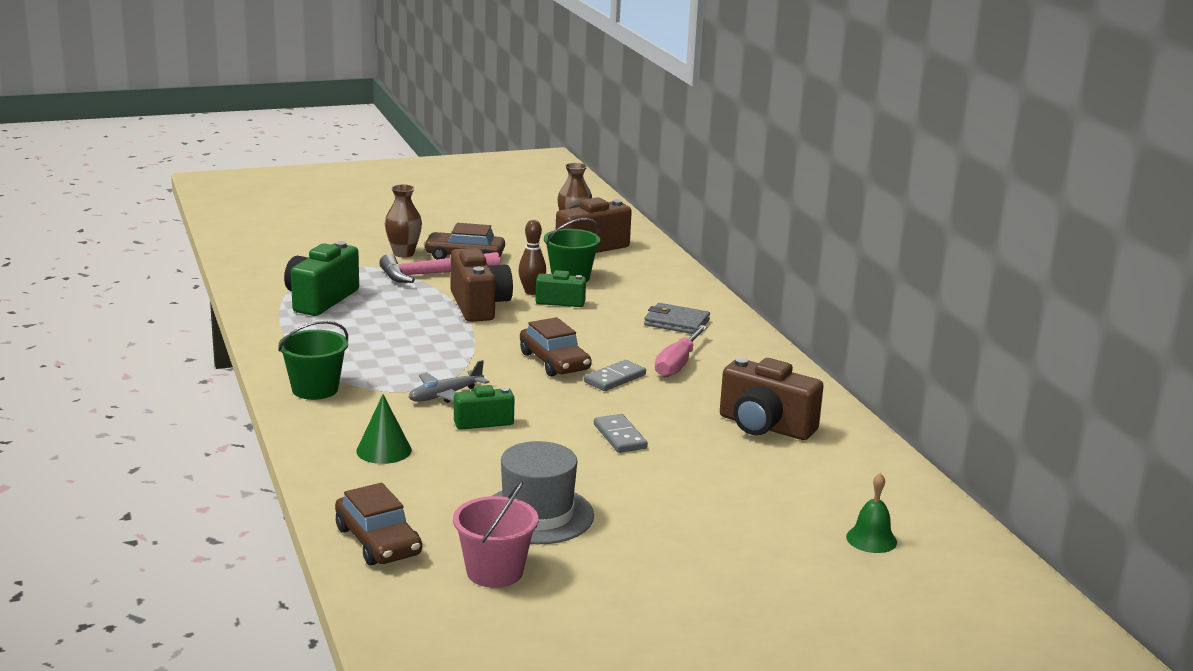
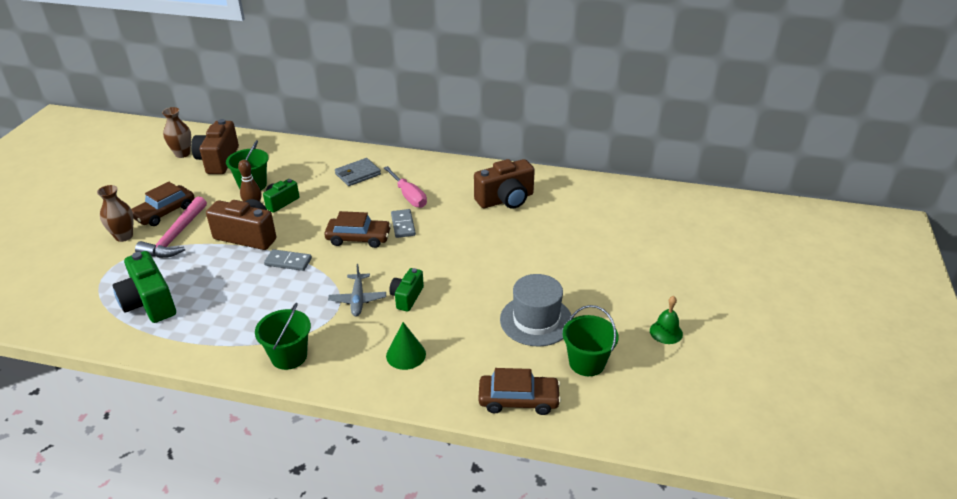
camera: 55 degrees left, 15 degrees up
pink bucket [453,481,539,588] -> green bucket [563,305,618,376]
grey domino [594,414,648,453] -> grey domino moved to [264,249,312,271]
green bell [846,473,897,553] -> green bell moved to [650,296,683,344]

